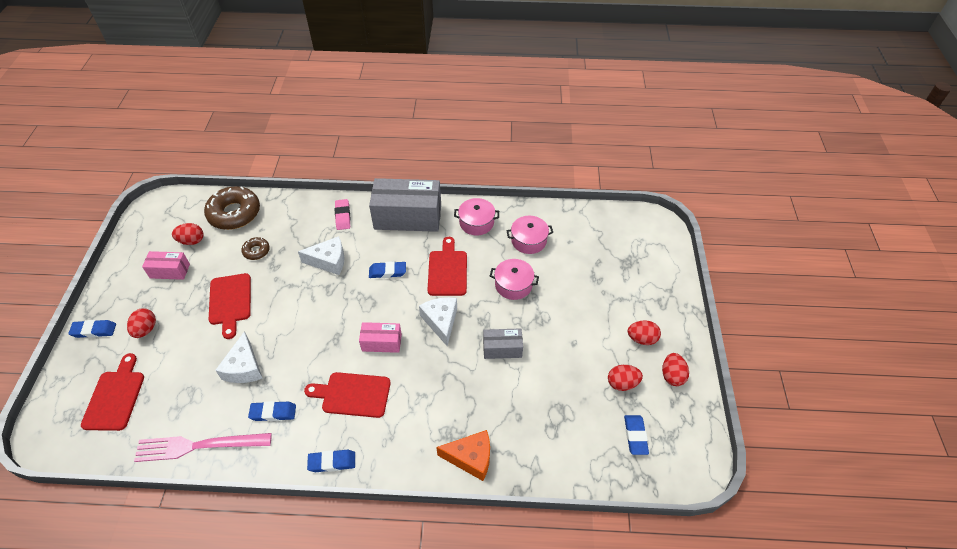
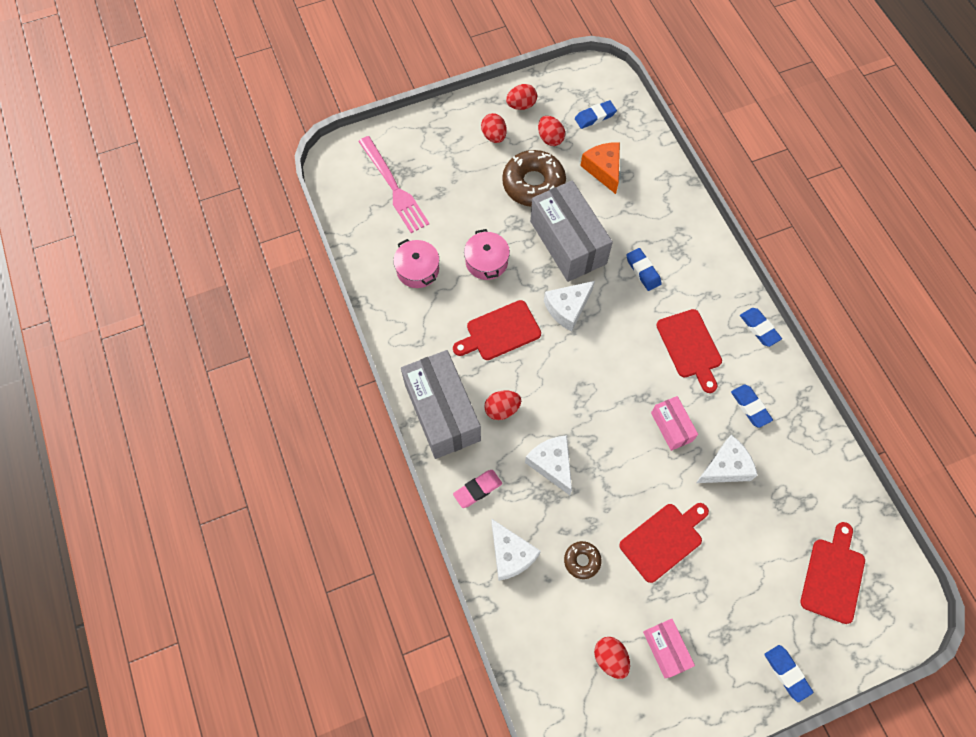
camera: 115 degrees left, 15 degrees up
red cutting board [81,353,144,431] -> red cutting board turned 135 degrees clockwise [800,522,865,624]
red egg [127,308,156,338] -> red egg moved to [484,390,521,420]
pink fork [134,433,272,462] -> pink fork moved to [358,136,429,233]
brown donut [204,186,260,230] -> brown donut moved to [502,150,566,207]
pink box [359,322,402,353] -> pink box moved to [651,396,698,451]
blue eraser [369,261,406,278] -> blue eraser moved to [626,248,662,291]
orange cheese [436,430,490,481] -> orange cheese moved to [580,143,620,194]
pink pot [454,198,499,235] -> none
grey box [483,328,523,359] -> grey box [530,180,613,282], size x1.98
none -> white cheese [492,519,541,581]

